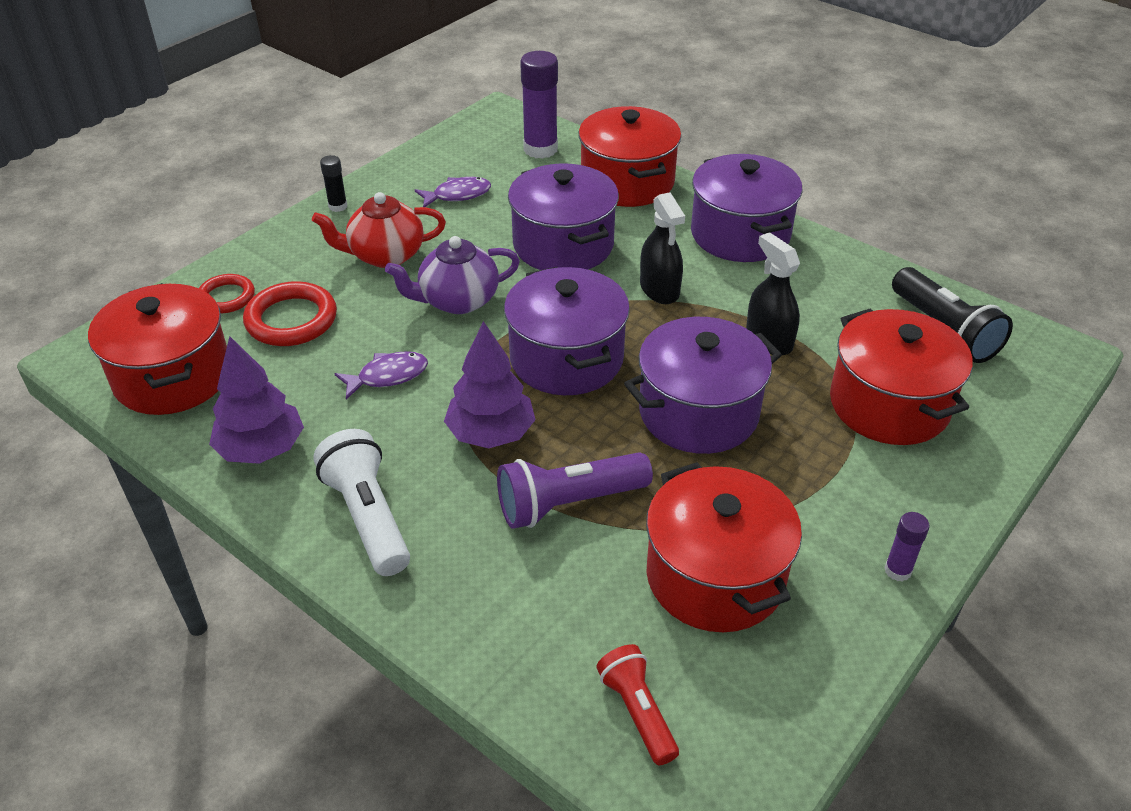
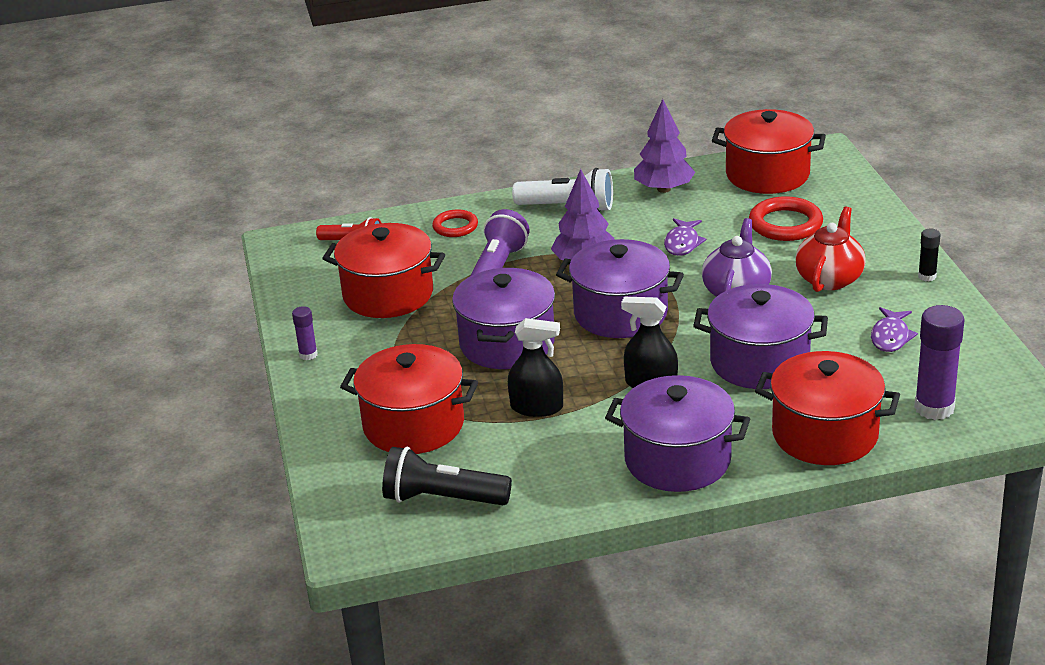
camera: 130 degrees right, 10 degrees down
red ring [199,274,255,313] -> red ring moved to [432,209,478,237]

